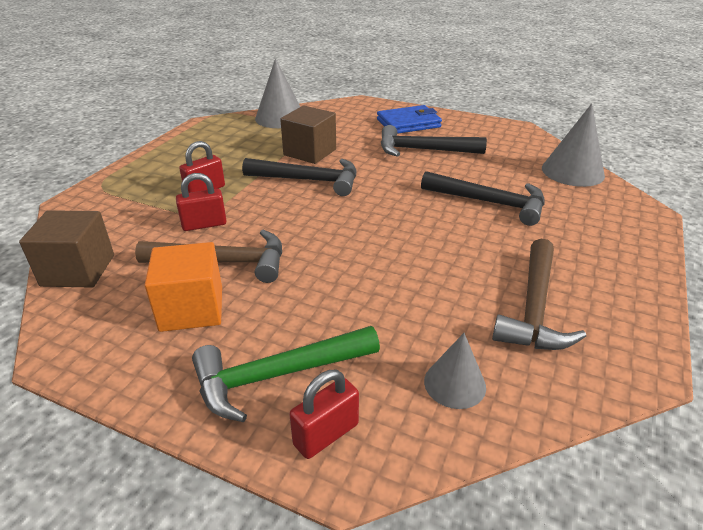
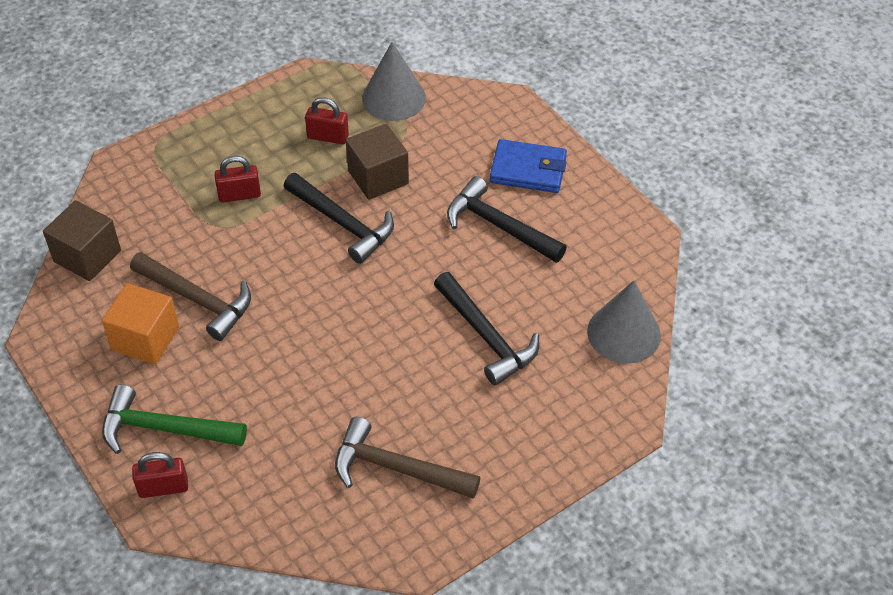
camera: 30 degrees right, 15 degrees up
red padlock [176,173,227,231] -> red padlock moved to [305,97,349,144]
grey cone [424,333,486,409] -> none
brown hammer [492,239,586,350] -> brown hammer turned 60 degrees clockwise [335,417,480,499]

